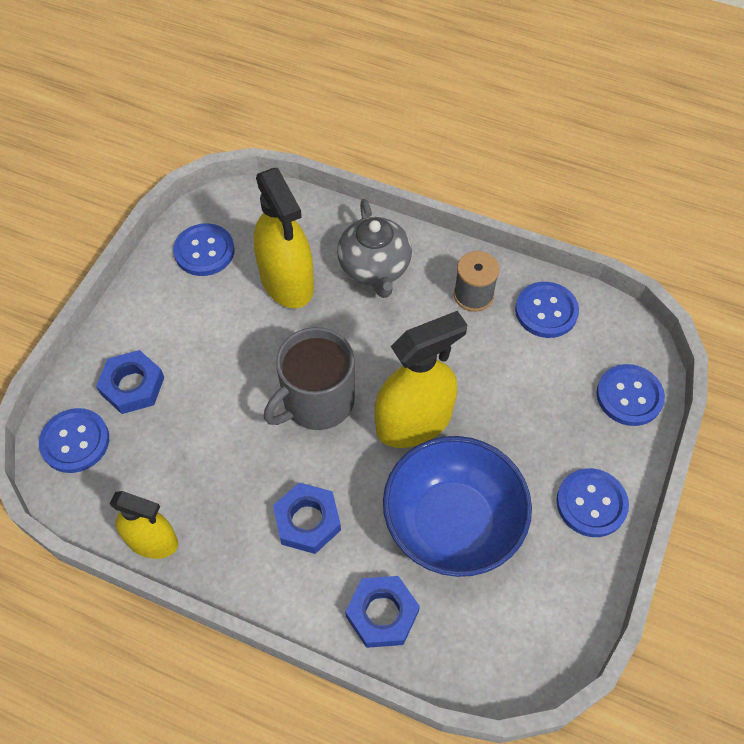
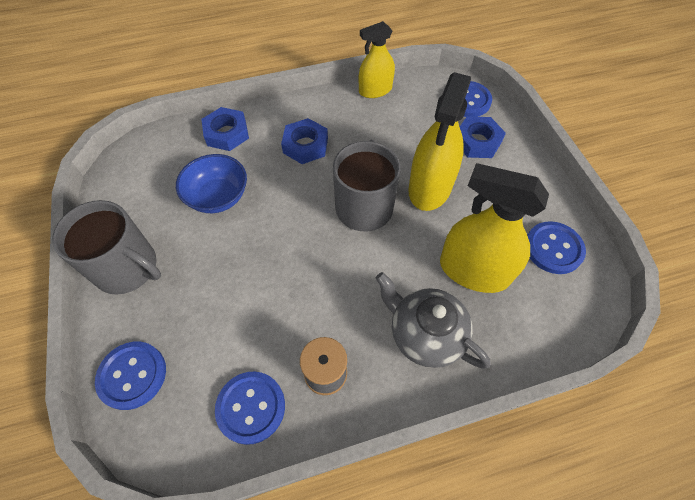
camera: 140 degrees right, 0 degrees up
yellow spray bottle [375,311,467,448] -> yellow spray bottle moved to [408,72,471,211]
blue bowl [383,436,532,577] -> blue bowl [176,154,247,213], size x0.63
blue button [556,468,629,537] -> grey mug [52,200,161,295]

